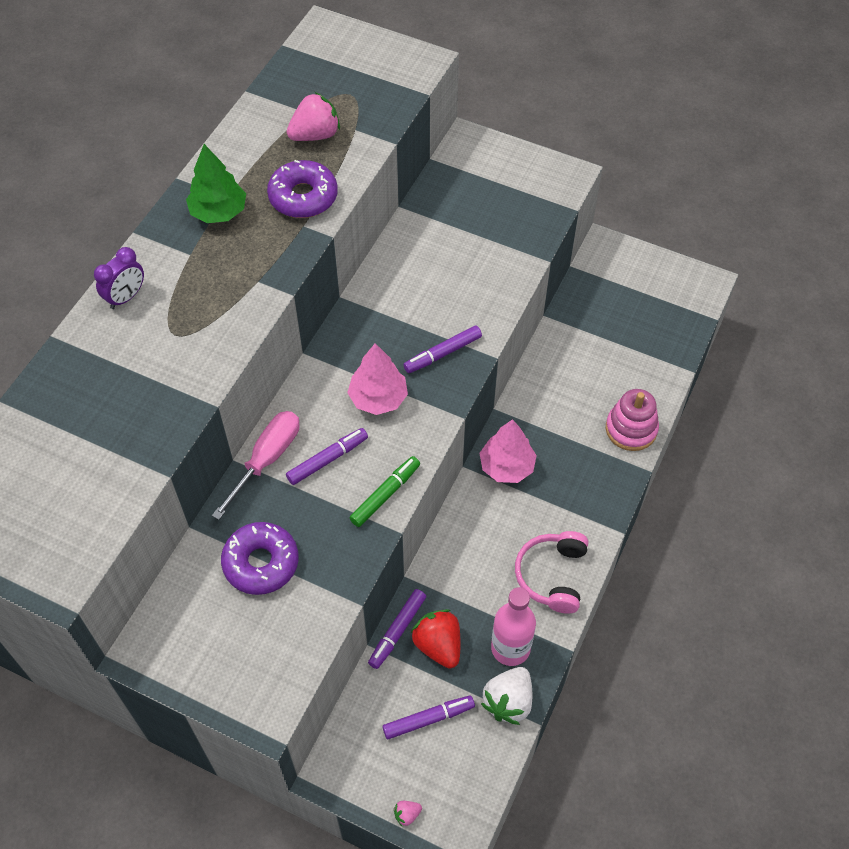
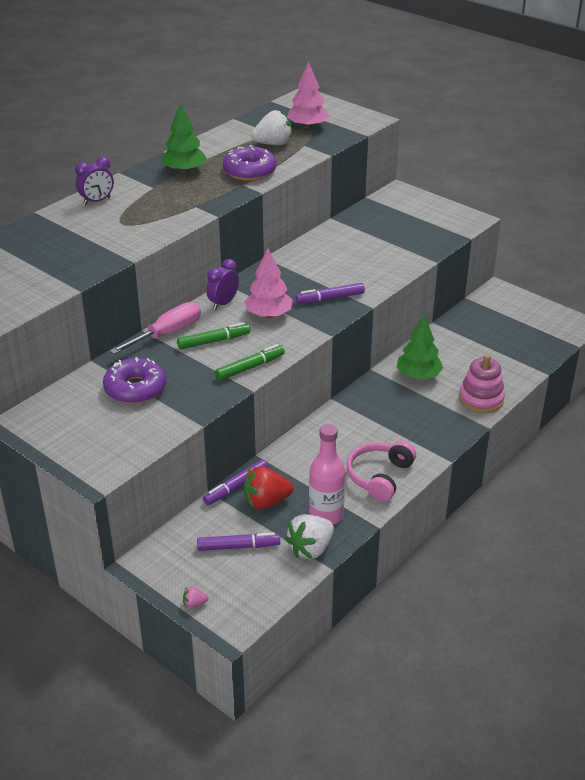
camera: 15 degrees right, 20 degrees down
purple marker [286,428,368,485] -> green marker [177,322,250,349]
pink strawberry [287,92,340,141] -> white strawberry [251,110,292,145]
red strawberry [411,609,461,669] -> red strawberry turned 90 degrees counterclockwise [244,466,293,510]
pink tree [480,419,537,483] -> pink tree moved to [287,62,329,129]
none -> purple clock [206,259,239,310]
none -> green tree [397,315,443,380]

